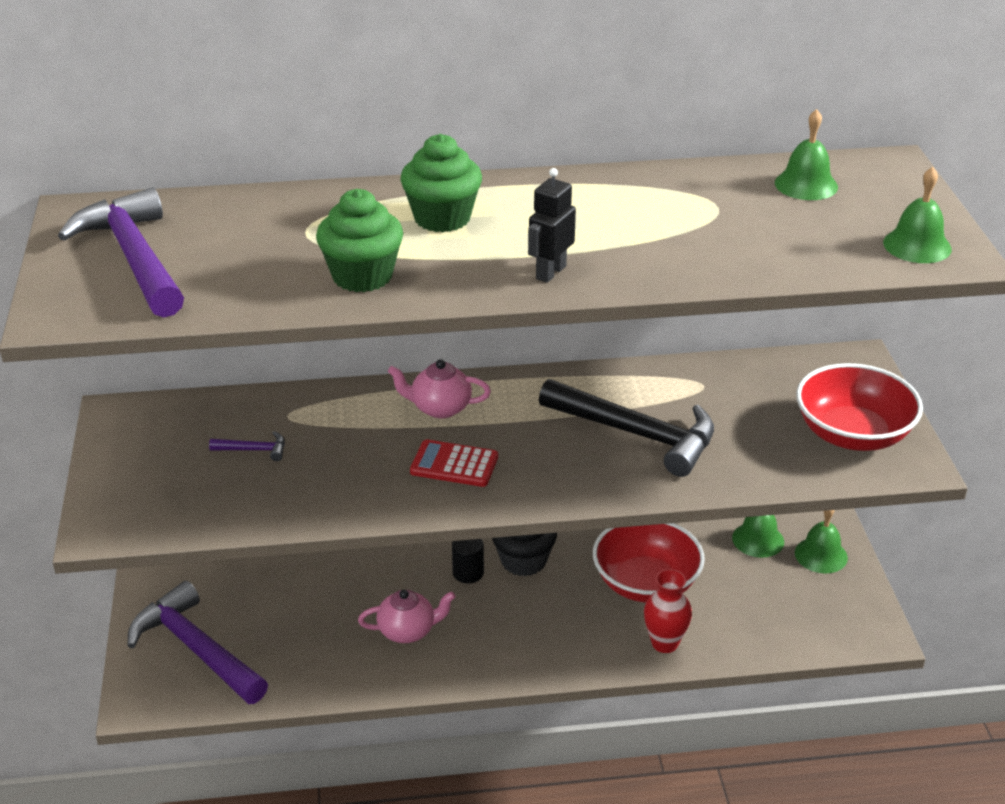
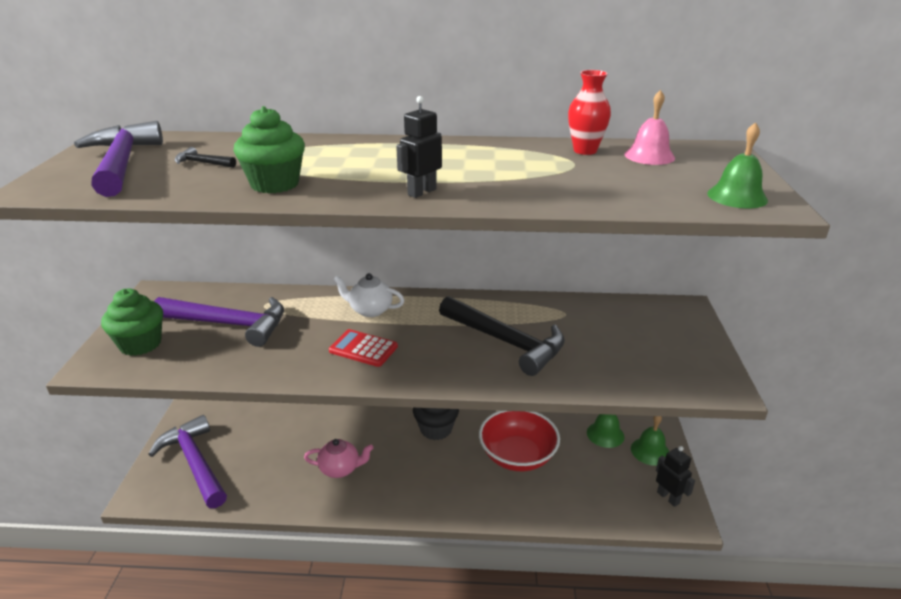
camera: 10 degrees right, 5 degrees down
purple hammer [209,431,285,461] -> purple hammer [154,297,284,347], size x2.44
pink teapot [388,359,491,418] -> white teapot [333,273,405,317]
green cupcake [400,134,482,232] -> green cupcake moved to [101,288,163,356]
black cylinder [452,539,484,583] -> none
red vase [644,569,692,653] -> red vase moved to [568,70,611,155]
green bell [775,109,838,200] -> pink bell [624,90,675,165]
red bowl [796,363,923,451] -> none
none -> black hammer [175,147,236,168]
none -> black robot [656,446,695,507]

